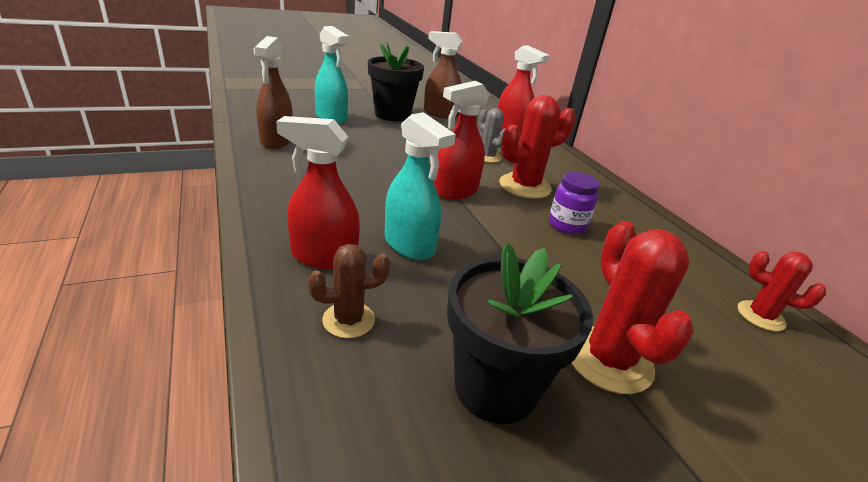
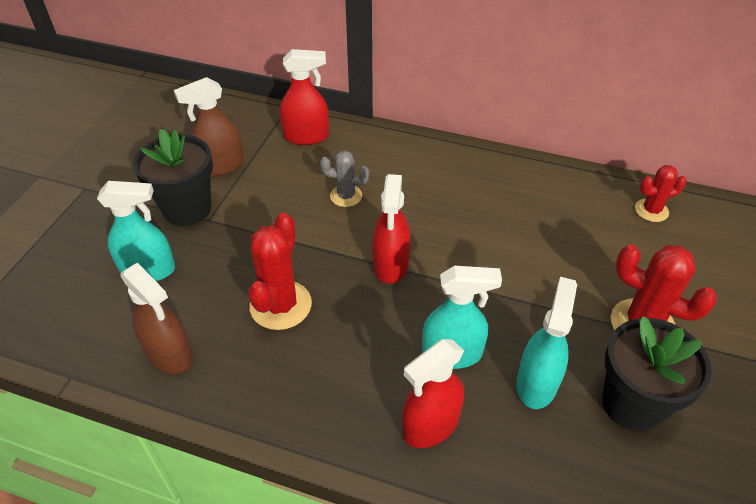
camera: 45 degrees left, 15 degrees up
brown cactus [308,244,390,338] -> none
red cactus [499,95,576,199] -> red cactus moved to [248,213,312,330]
purple jar [549,172,600,235] -> none
none -> turquoise spray bottle [516,277,577,409]

